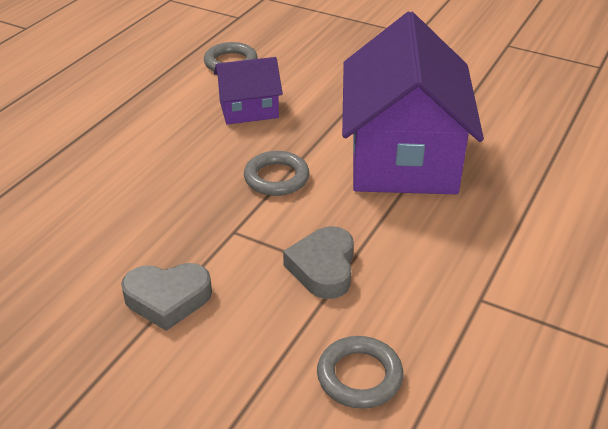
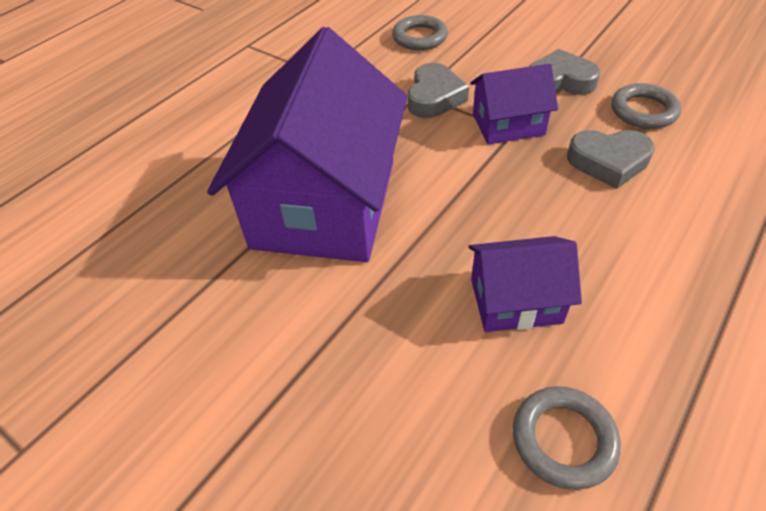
camera: 170 degrees left, 10 degrees up
grey ring [244,151,309,196] -> grey ring moved to [611,83,681,129]
none -> purple house [470,64,558,144]
none -> grey heart [567,130,655,189]

